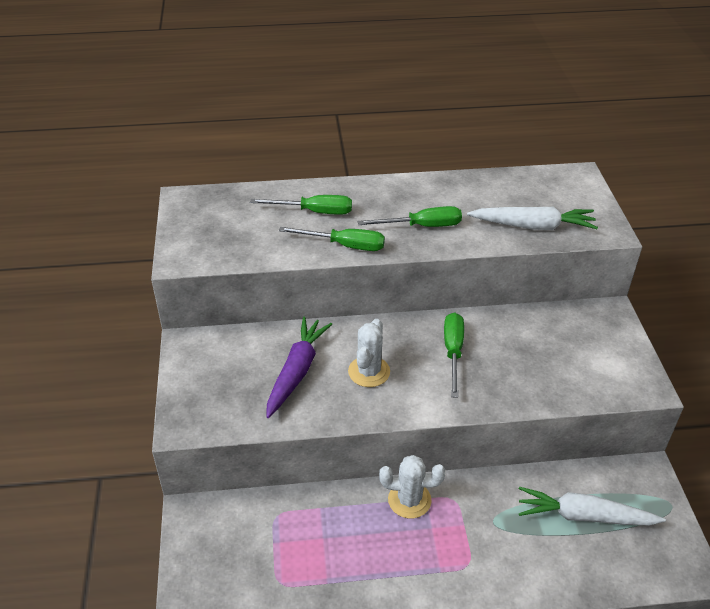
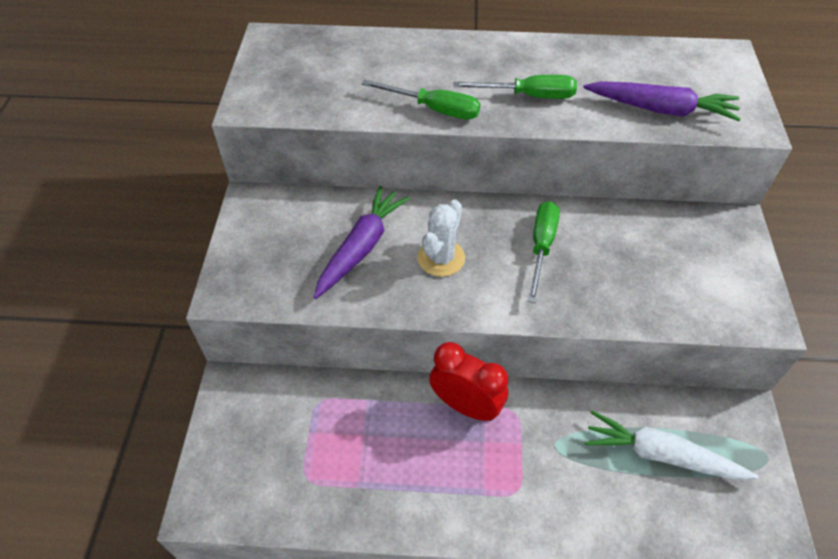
camera: 10 degrees right, 10 degrees up
green screwdriver [250,195,352,215] -> none
white cactus [379,455,446,519] -> red clock [429,342,508,421]
white carrot [467,207,598,230] -> purple carrot [583,81,741,121]

